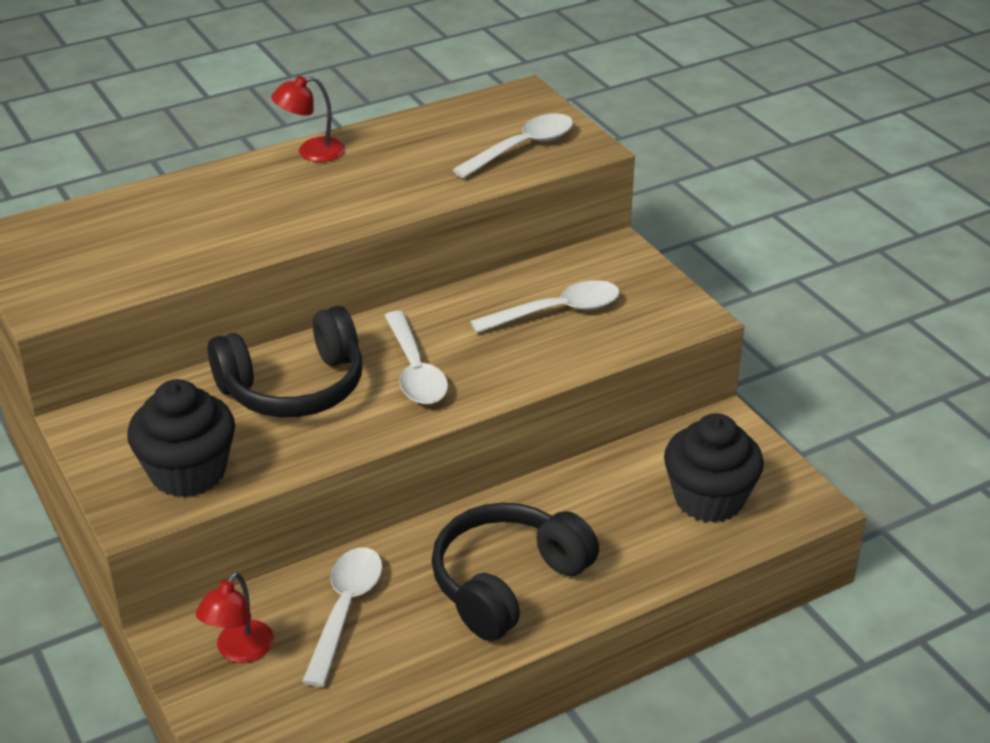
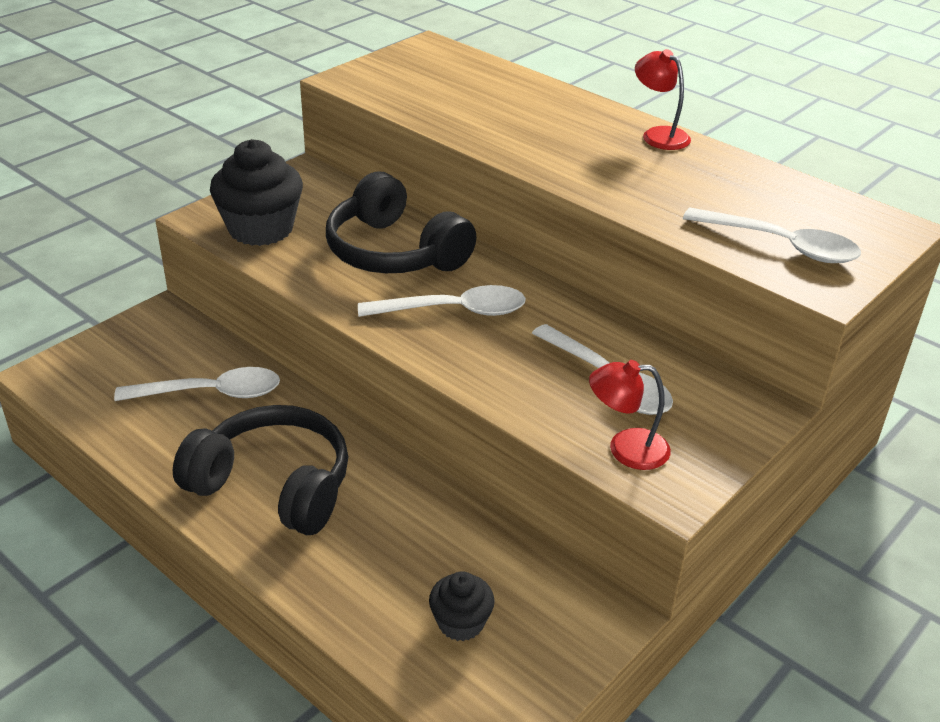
camera: 70 degrees right, 0 degrees up
red lamp [196,572,274,663] -> red lamp moved to [589,360,671,470]
white spoon [385,311,448,405] -> white spoon turned 150 degrees counterclockwise [358,285,526,317]
black cupcake [664,413,764,523] -> black cupcake [429,571,495,641], size x0.54

